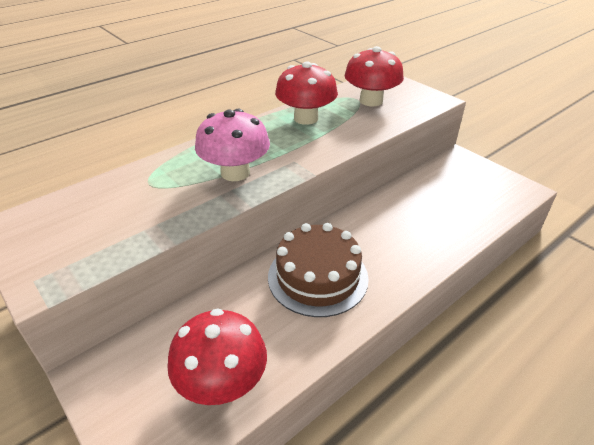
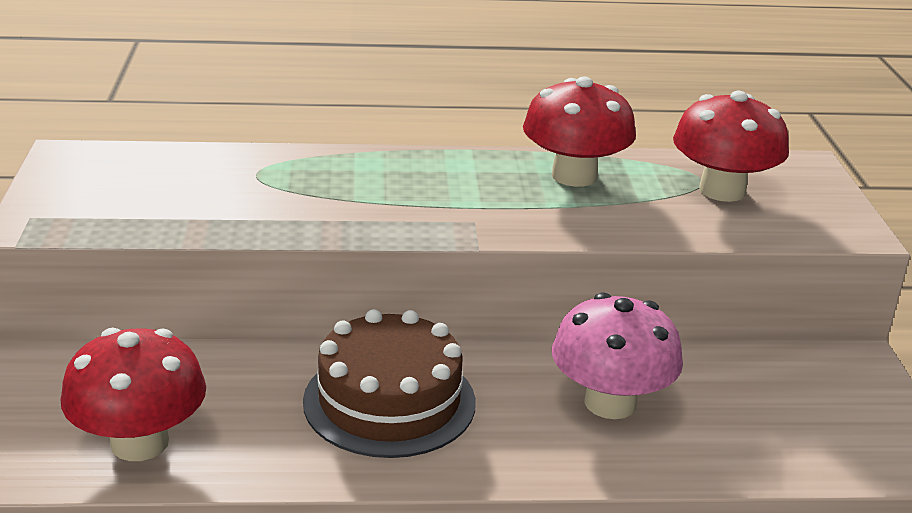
camera: 35 degrees right, 10 degrees down
pink mushroom [195,109,270,181] -> pink mushroom moved to [552,293,683,419]

